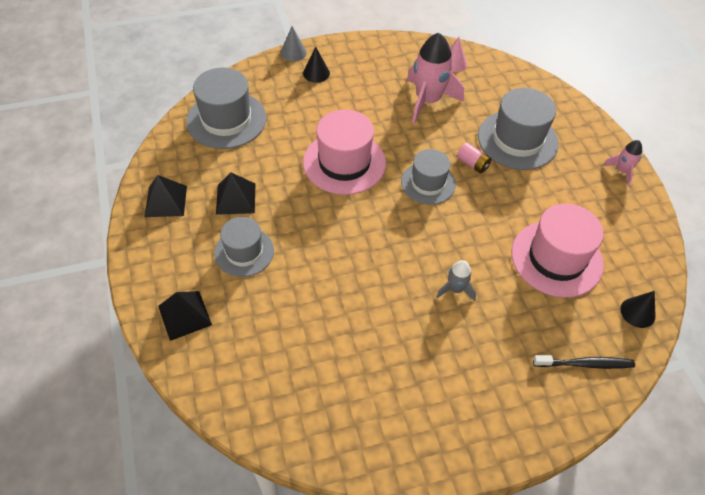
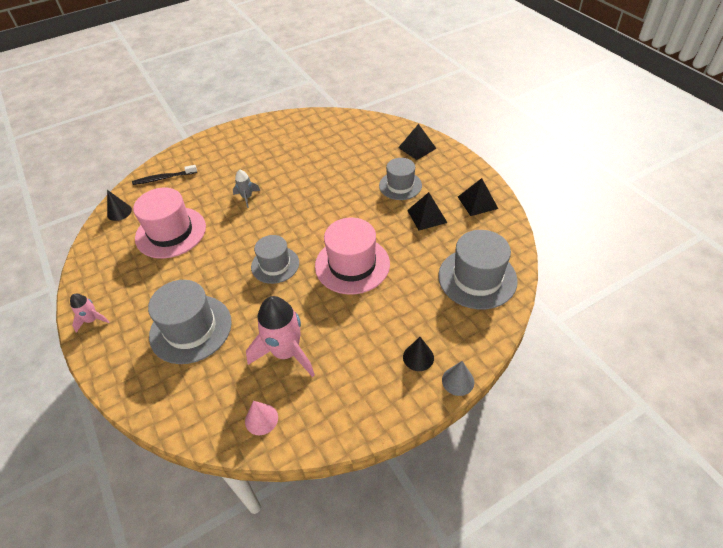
camera: 170 degrees right, 5 degrees down
pink battery [457,143,491,173] -> none

